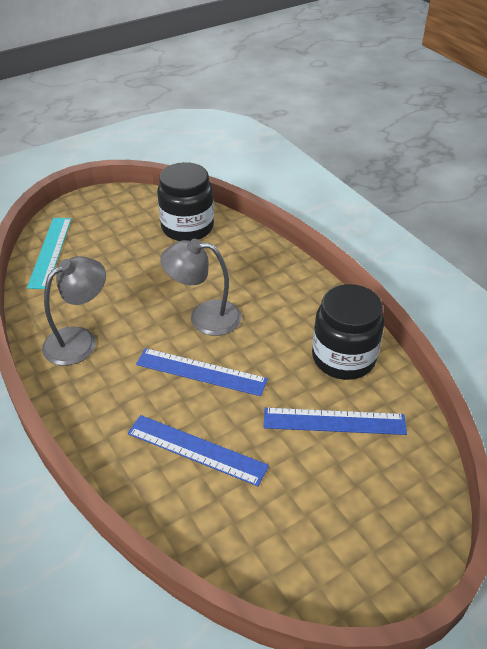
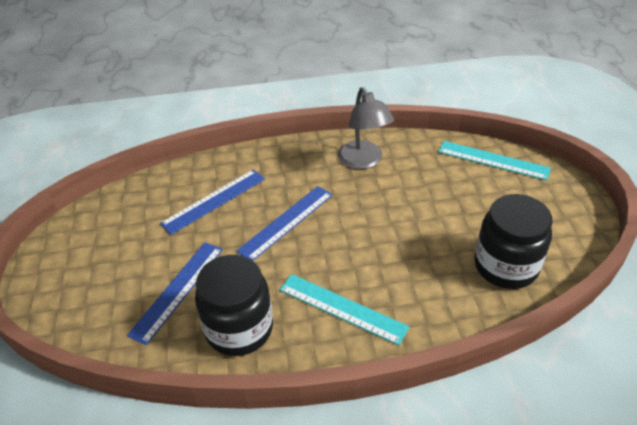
camera: 115 degrees right, 0 degrees up
grey lamp [160,239,242,336] -> none
none -> turquoise ruler [280,274,409,345]

